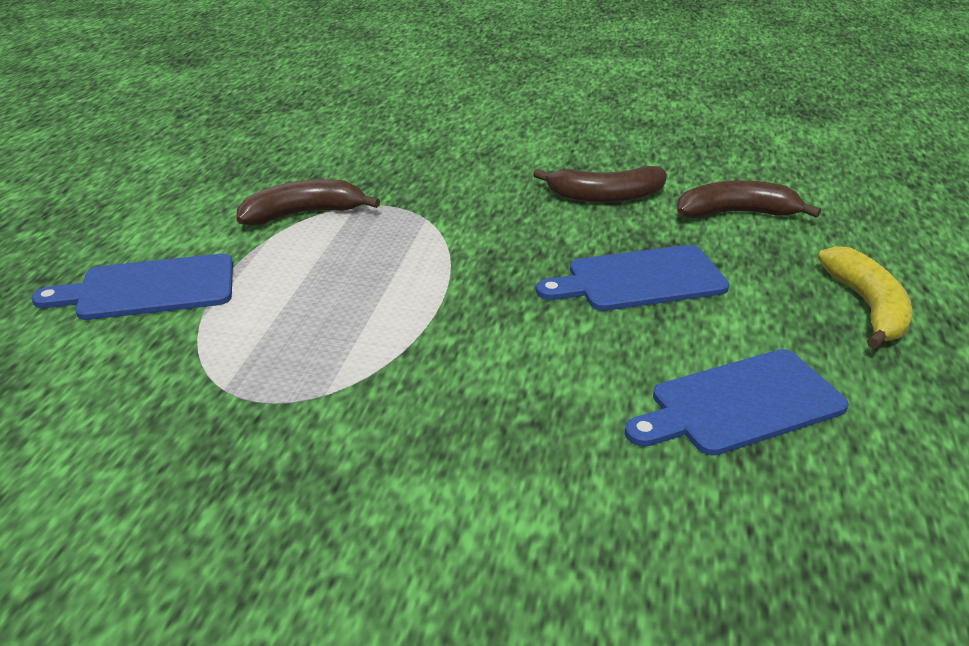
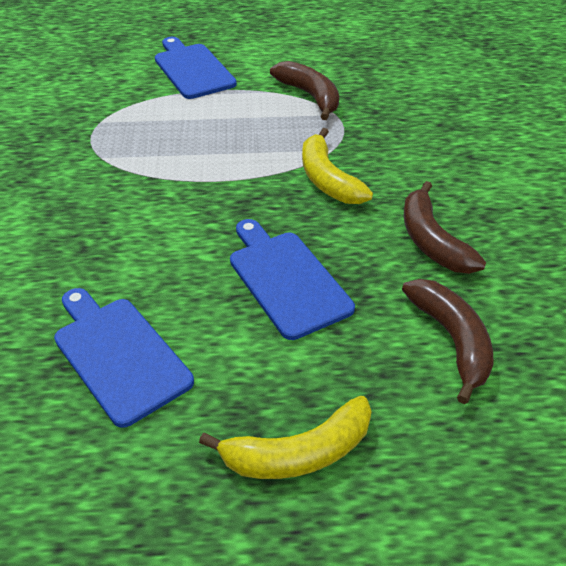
camera: 75 degrees right, 10 degrees up
none -> yellow banana [302,128,373,204]

